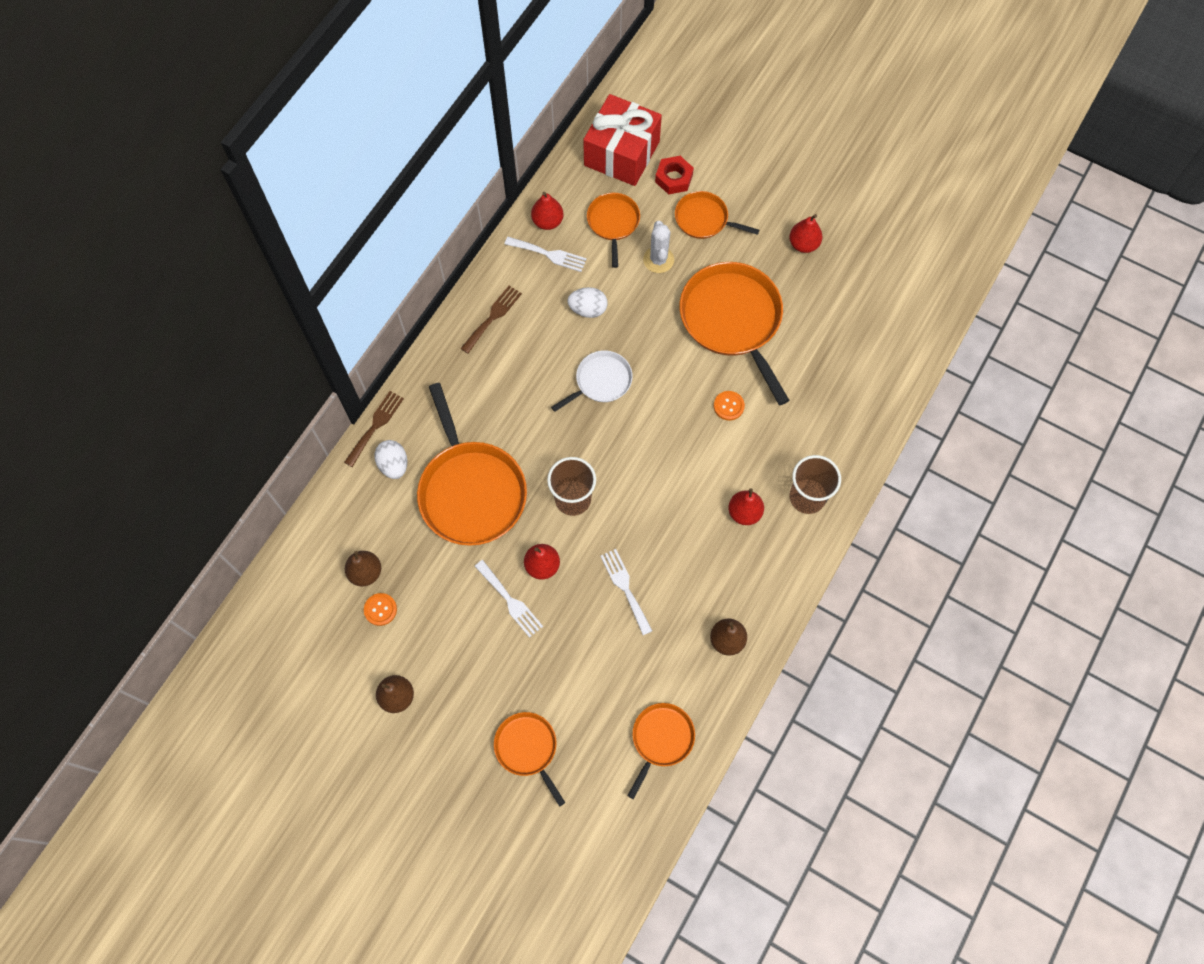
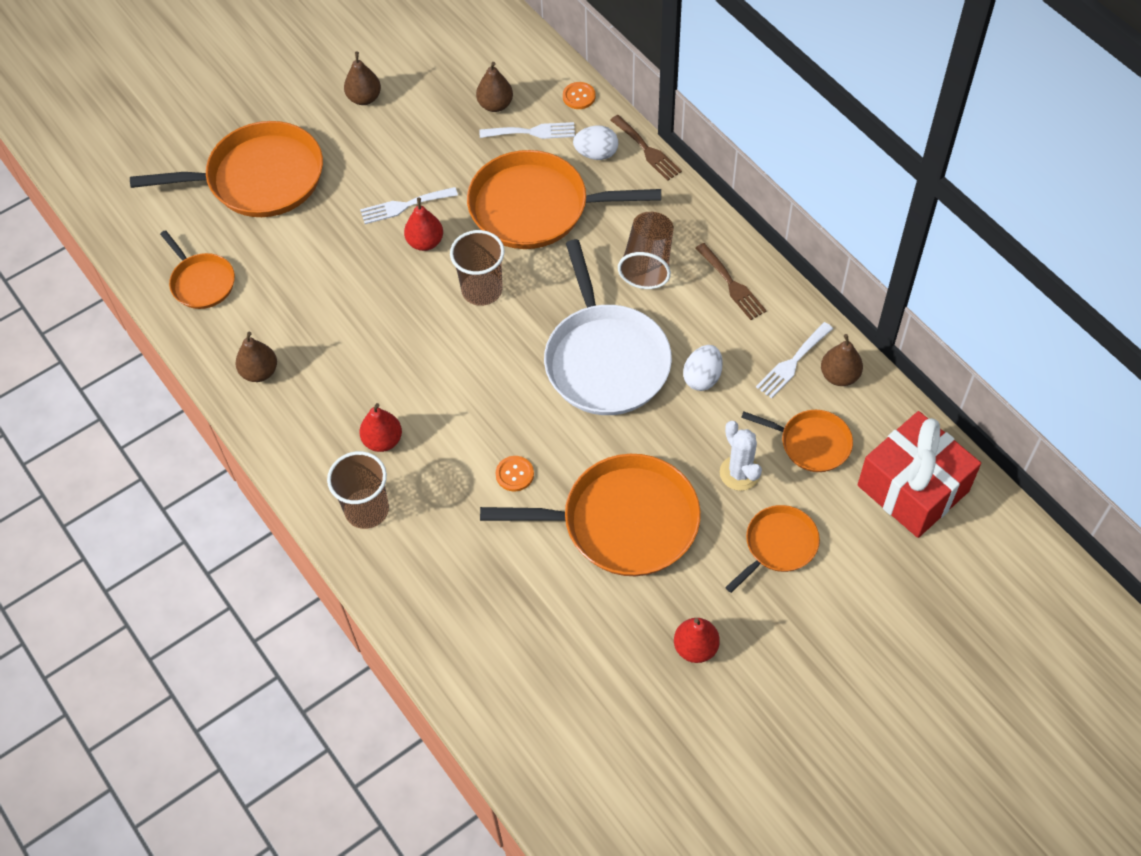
camera: 115 degrees right, 10 degrees down
orange button [364,593,397,626] -> orange button moved to [563,82,596,109]
orange pan [494,712,565,807] -> orange pan [130,121,323,217], size x1.87
red pear [531,192,564,230] -> brown pear [821,334,863,386]
white pan [551,350,633,412] -> white pan [544,239,672,415], size x1.87
white fork [600,549,652,635] -> white fork moved to [479,122,575,139]
white cactus [643,221,674,273] -> white cactus turned 45 degrees clockwise [720,421,762,491]
red nut [655,156,694,194] -> none
none -> brown cup [618,212,674,289]

